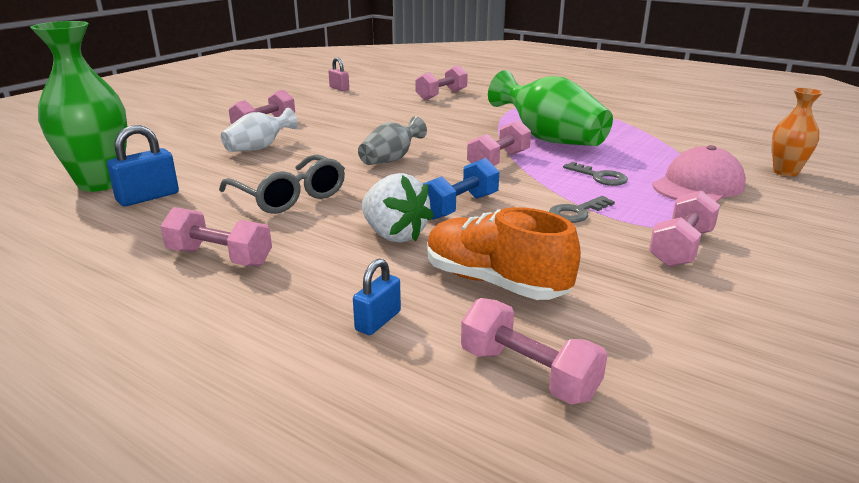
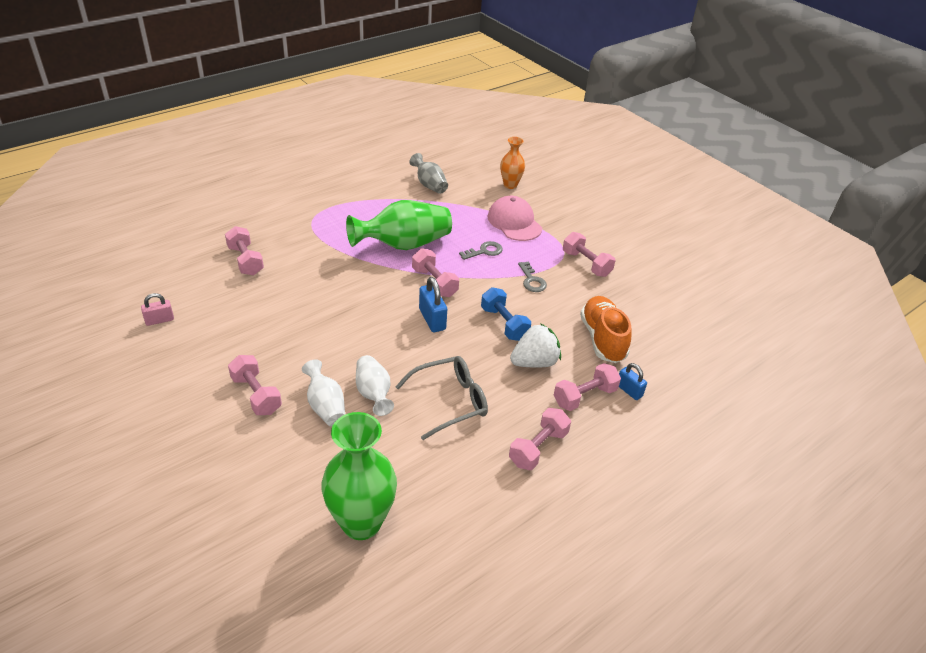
camera: 75 degrees left, 15 degrees up
blue padlock [107,125,179,206] -> blue padlock moved to [419,277,447,332]
grey vase [358,116,427,165] -> grey vase moved to [409,153,448,194]
orange shoe [427,207,581,300] -> orange shoe turned 120 degrees clockwise [580,296,632,363]
pink dumbbell [461,298,608,405] -> pink dumbbell moved to [554,363,621,411]
none -> white vase [356,355,394,416]

